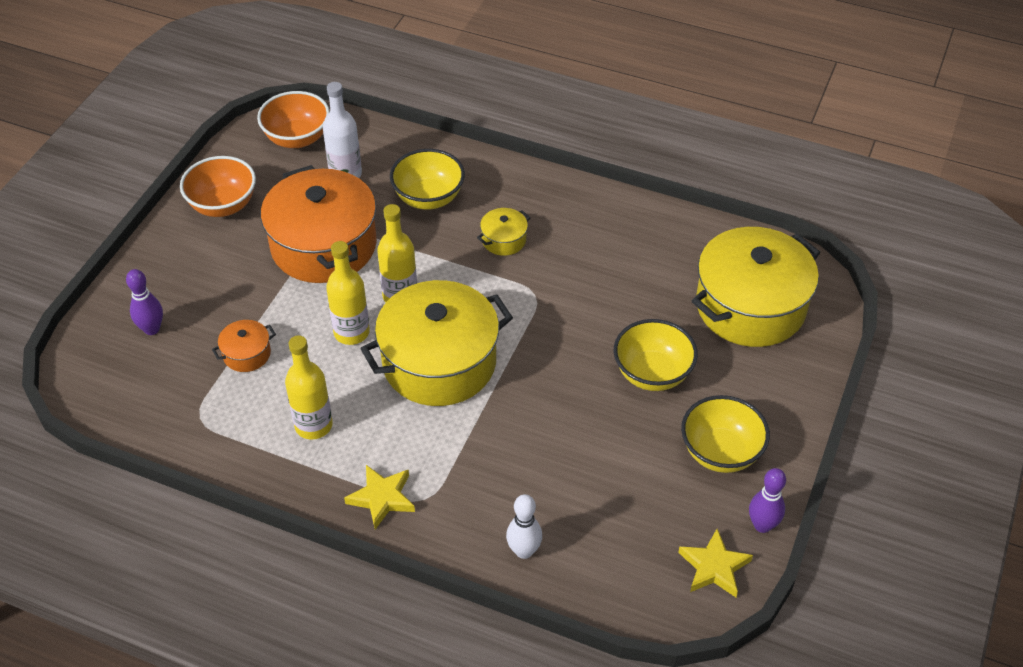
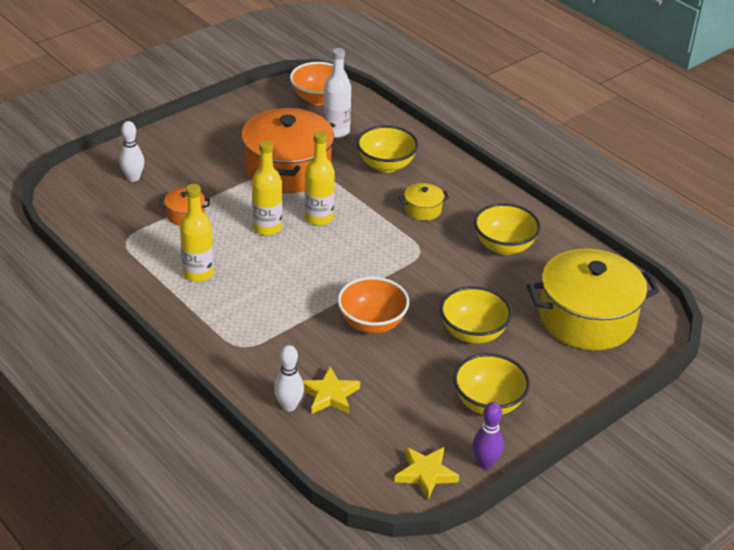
camera: 25 degrees right, 10 degrees down
purple bowling pin [126,269,163,335] -> white bowling pin [119,121,144,182]
orange bowl [180,156,256,217] -> orange bowl moved to [338,277,409,334]
yellow star [344,465,415,529] -> yellow star moved to [303,367,360,414]
yellow pot [361,280,513,406] -> none
none -> yellow bowl [474,203,541,255]

